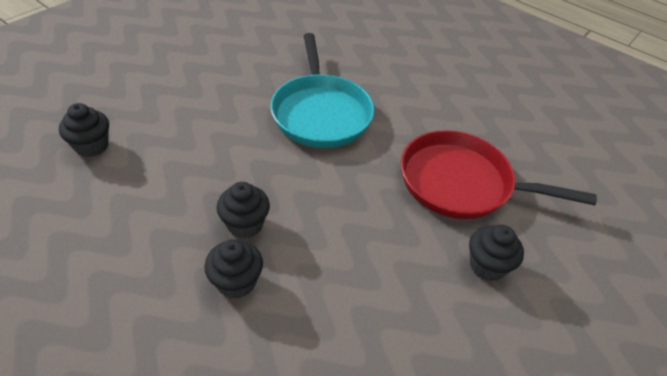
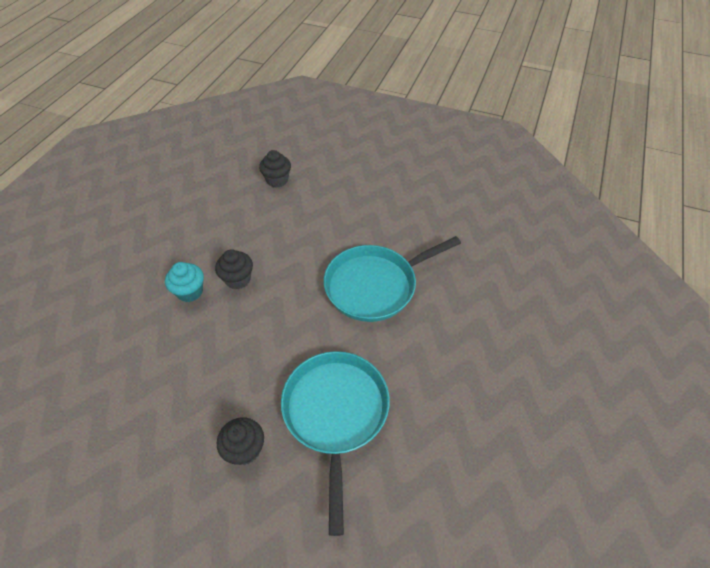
camera: 75 degrees right, 5 degrees up
black cupcake [204,239,263,299] -> turquoise cupcake [165,262,204,302]
red pan [401,130,597,219] -> turquoise pan [281,351,390,536]

